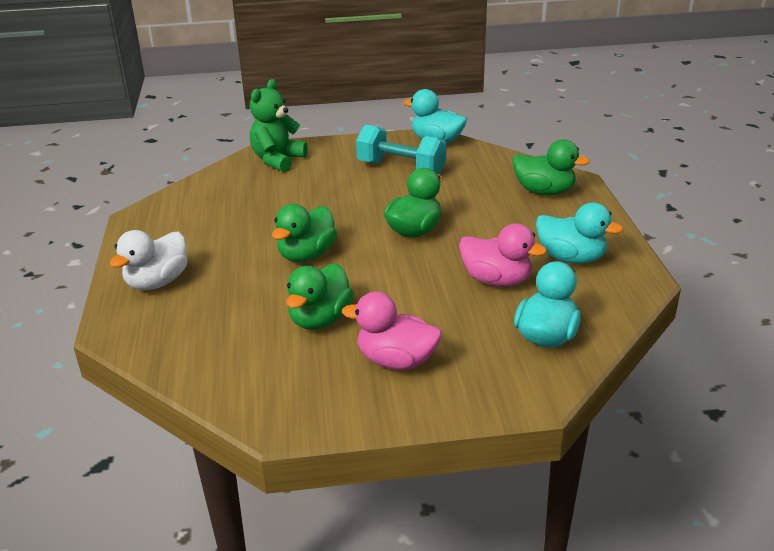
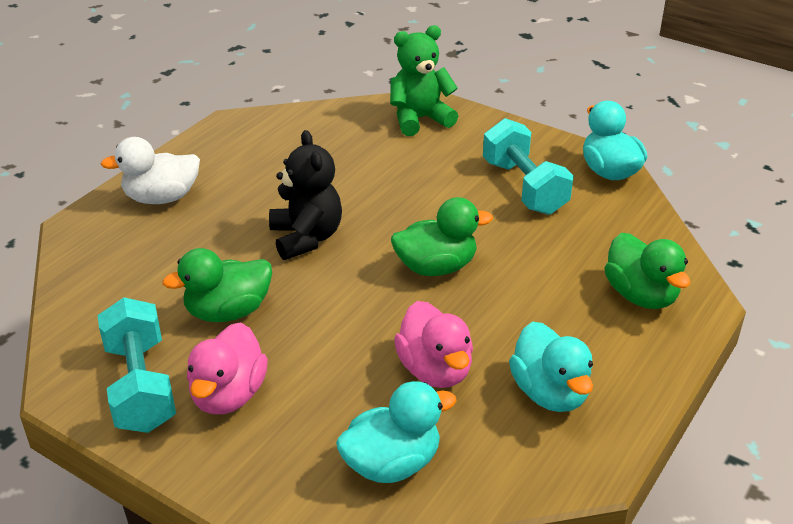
camera: 40 degrees right, 5 degrees up
green duck [272,204,337,262] -> black teddy bear [269,130,342,260]
pink duck [342,292,442,370] -> pink duck turned 135 degrees counterclockwise [187,322,268,414]
none -> turquoise dumbbell [97,297,176,433]

